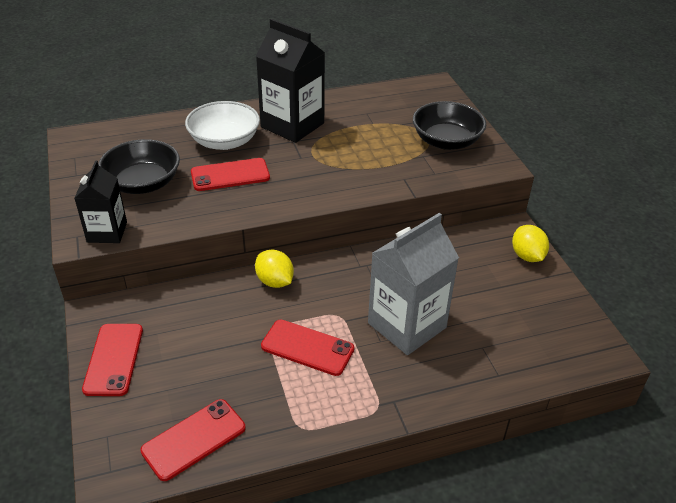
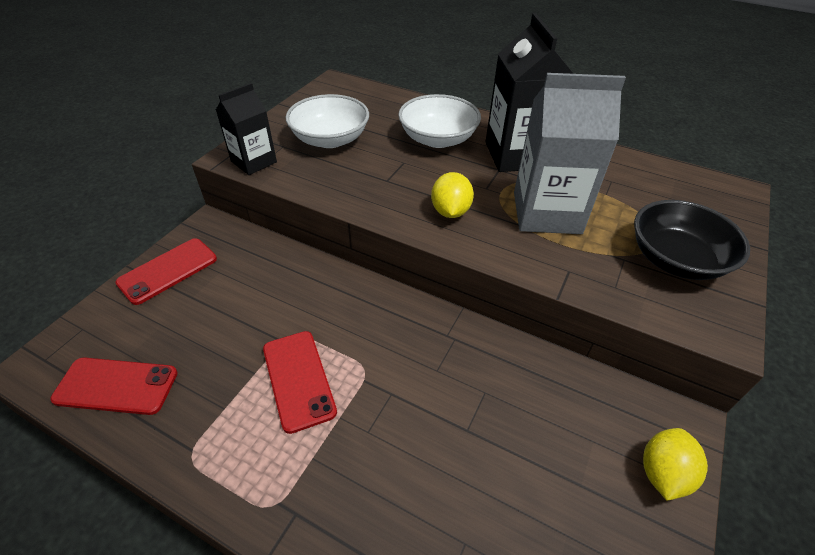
camera: 45 degrees right, 5 degrees up
black bowl [98,139,180,194] -> white bowl [286,94,369,148]
red phone [191,158,270,191] -> none
yellow lemon [255,249,294,288] -> yellow lemon moved to [431,172,474,218]
grey carton [368,213,459,355] -> grey carton moved to [514,73,626,234]

